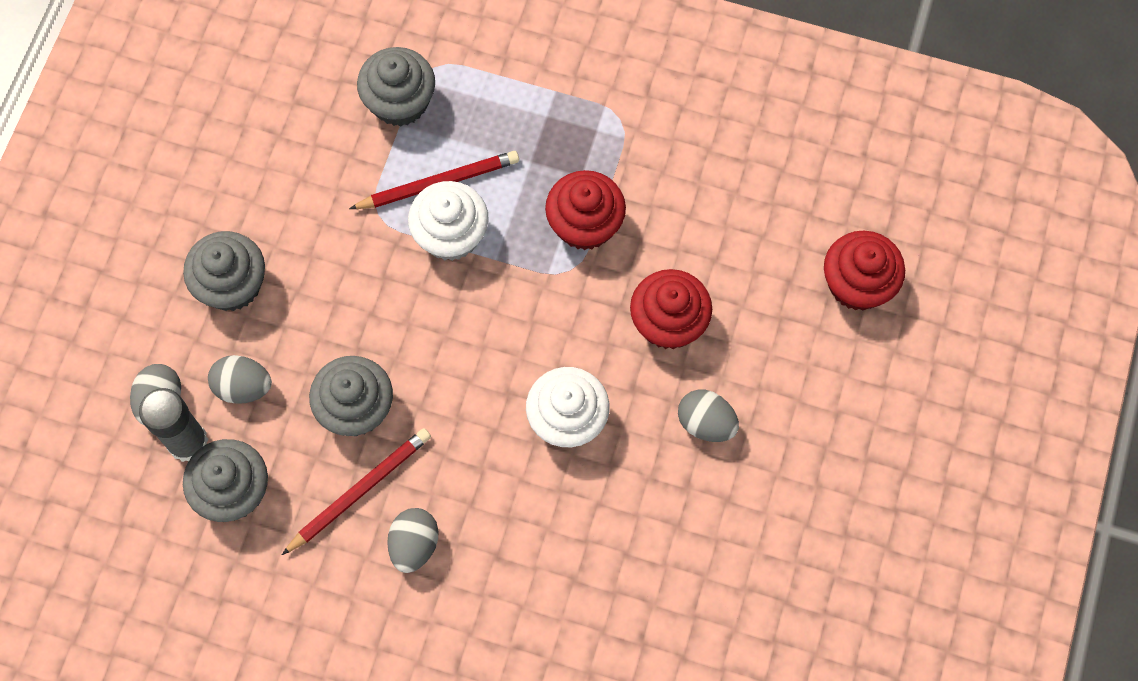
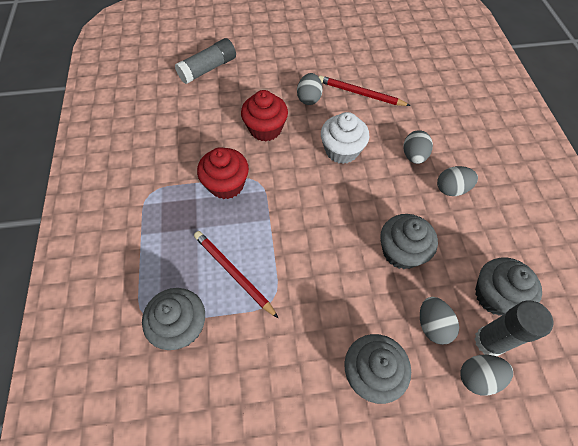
camera: 115 degrees left, 10 degrees down
red pencil [282,428,431,555] -> red pencil moved to [319,75,411,106]
white cupcake [408,181,489,261] -> none
red cupcake [824,231,905,310] -> grey glue stick [175,38,236,84]
none -> grey egg [404,130,433,164]

